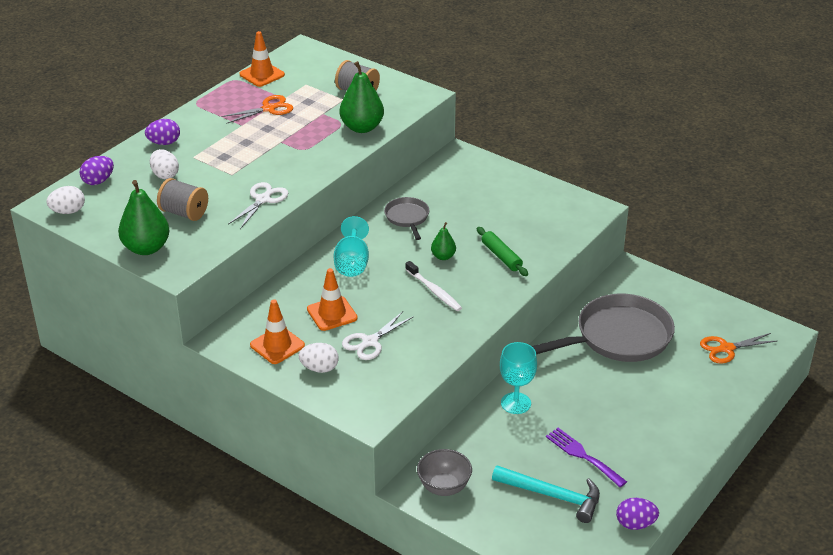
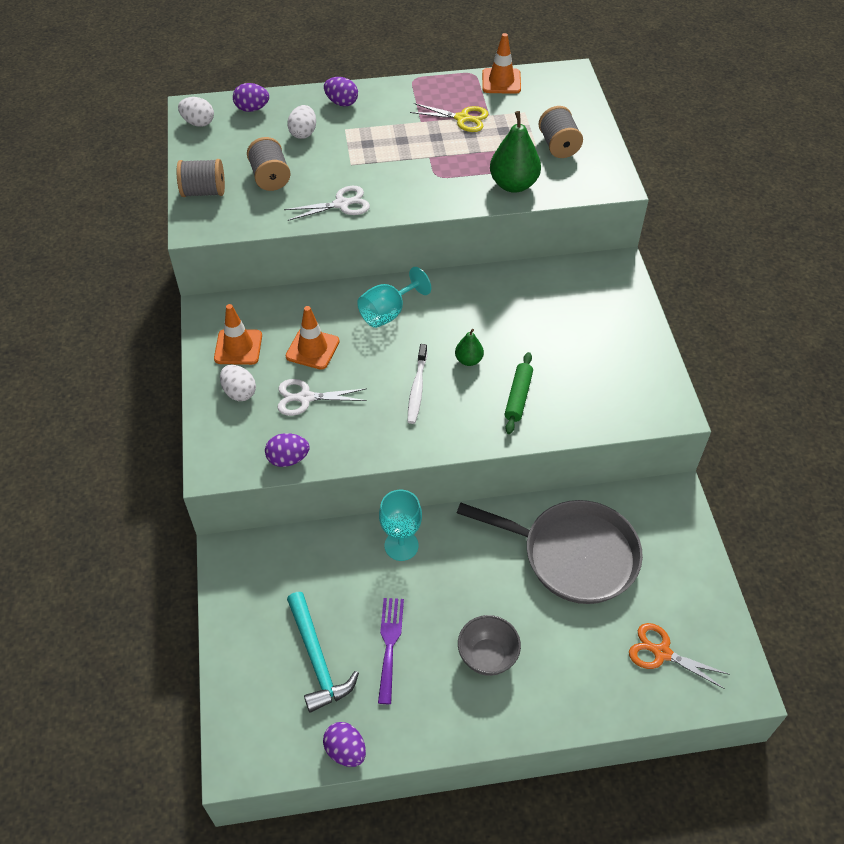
camera: 45 degrees right, 15 degrees up
green pear [118,180,170,255] -> grey spool [177,159,225,197]
orange scissors [221,95,293,124] -> yellow scissors [410,103,488,132]
grey pan [384,197,429,240] -> none
grey bowl [417,449,472,496] -> grey bowl moved to [458,615,521,676]
none -> purple egg [265,433,309,467]

